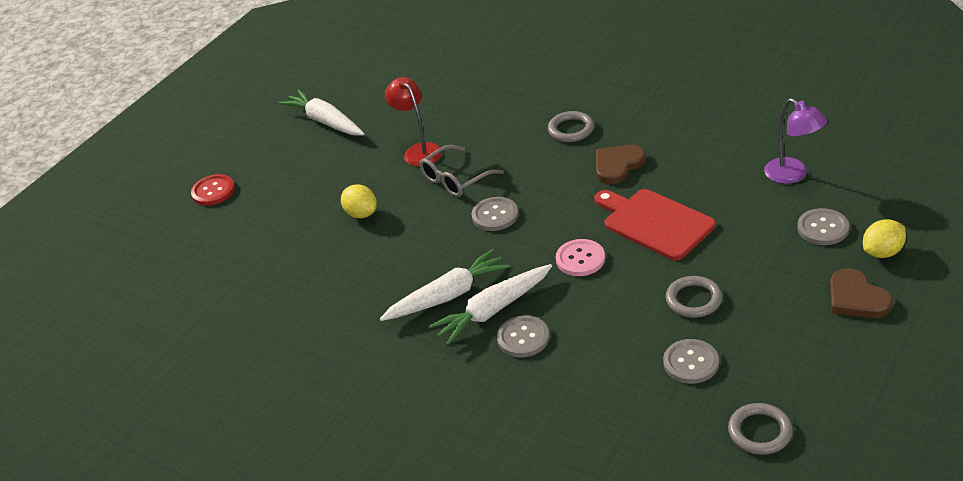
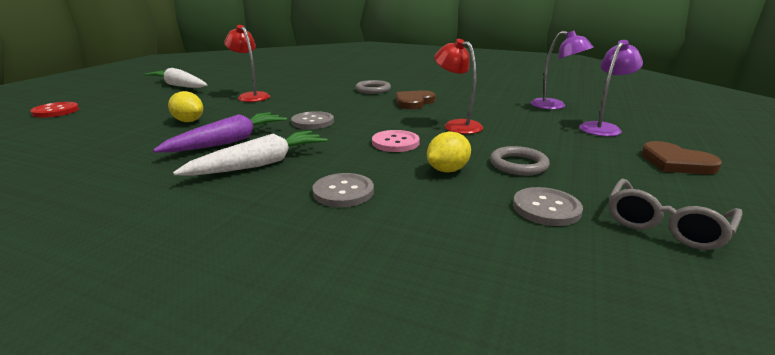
camera: 15 degrees left, 15 degrees down
grey glasses [419,145,504,197] -> grey glasses moved to [609,179,743,250]
white carrot [428,264,552,345] -> none
red cutting board [594,189,716,260] -> red lamp [434,39,483,134]
grey ring [728,403,793,455] -> none
grey button [797,208,849,245] -> purple lamp [579,40,643,136]
yellow lemon [863,219,906,258] -> yellow lemon moved to [427,132,471,173]
none -> purple carrot [153,112,287,152]

